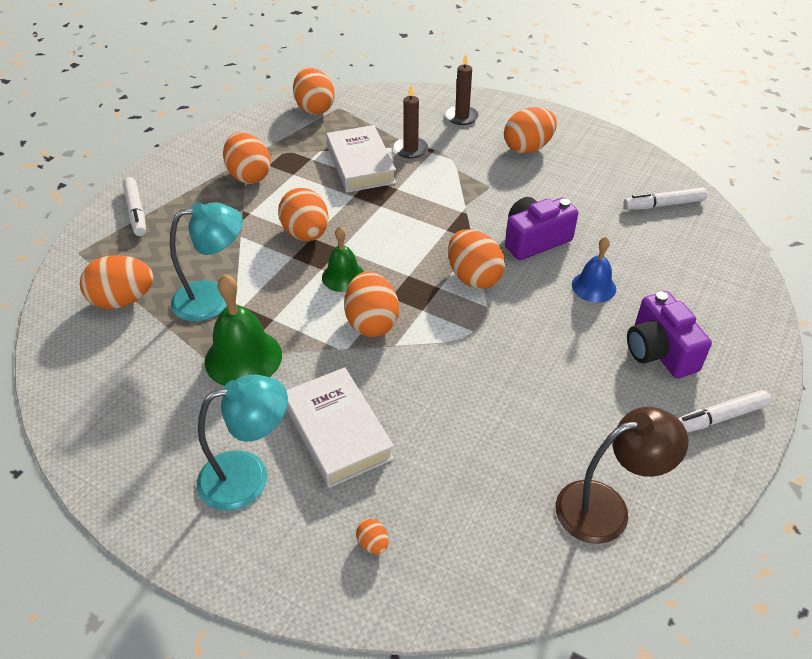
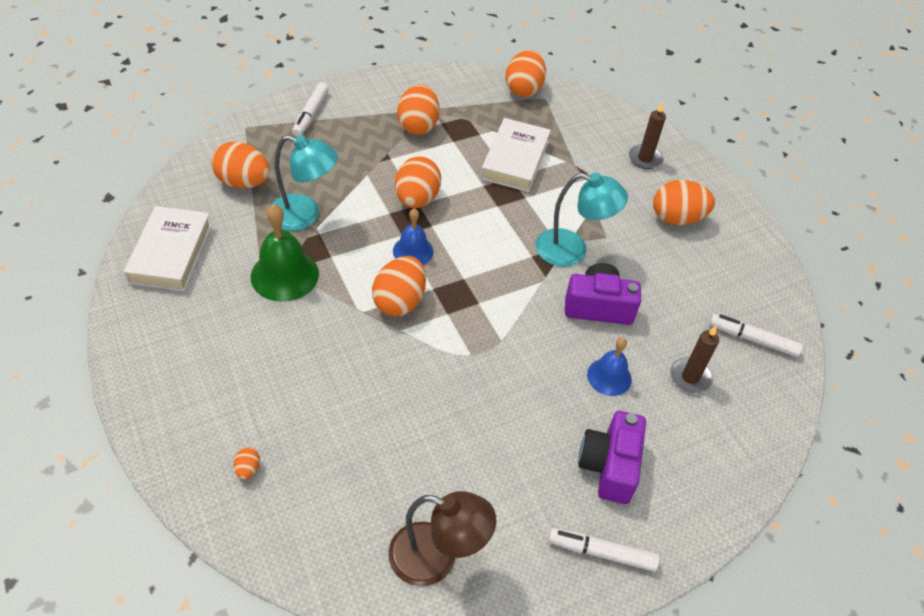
camera: 30 degrees right, 5 degrees up
turquoise lamp [197,375,288,511] -> turquoise lamp moved to [535,173,628,267]
white book [286,367,394,488] -> white book moved to [124,206,212,291]
green bell [322,227,364,292] -> blue bell [393,209,434,265]
brown candle [393,85,429,158] -> brown candle moved to [670,326,719,393]
orange egg [448,229,505,289] -> none

